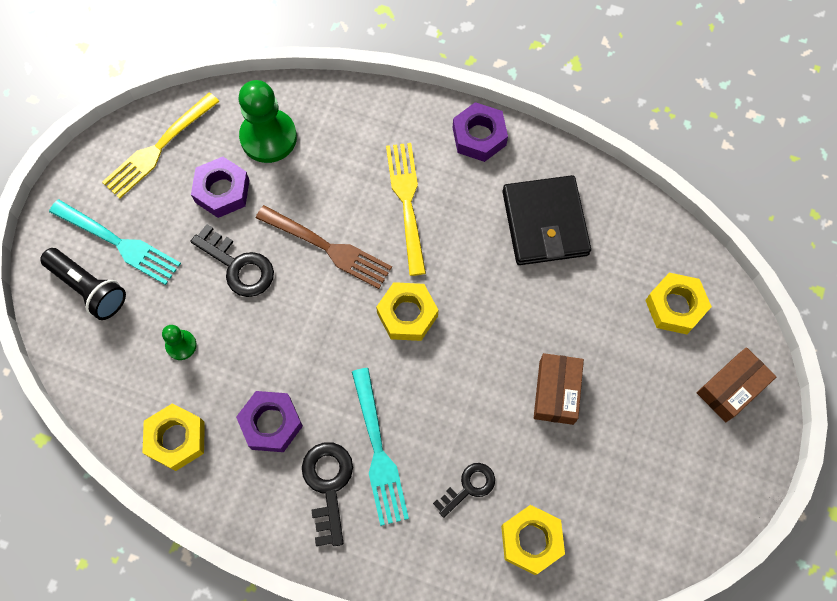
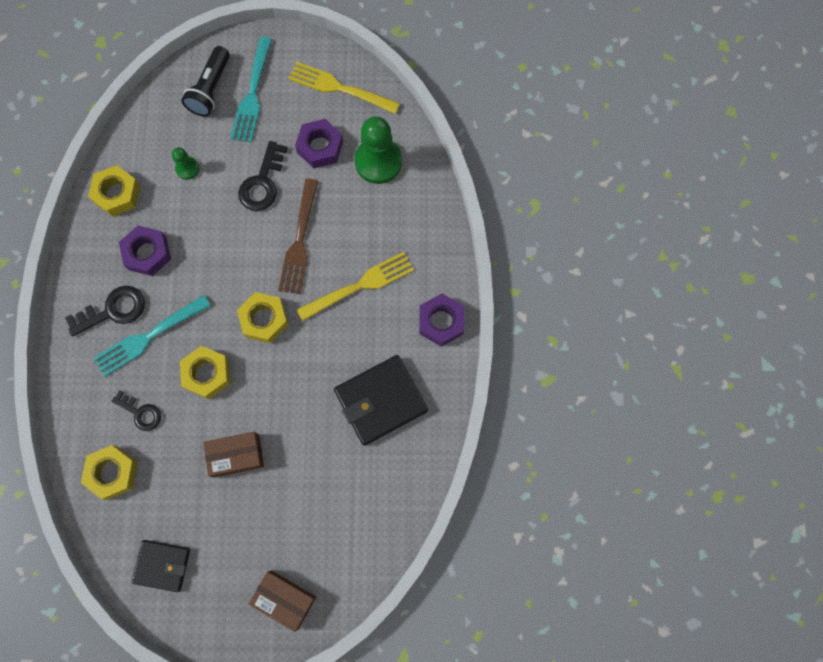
camera: 70 degrees right, 5 degrees up
yellow nut [645,273,712,334] -> yellow nut moved to [180,346,230,399]
none -> black wallet [131,540,190,592]

